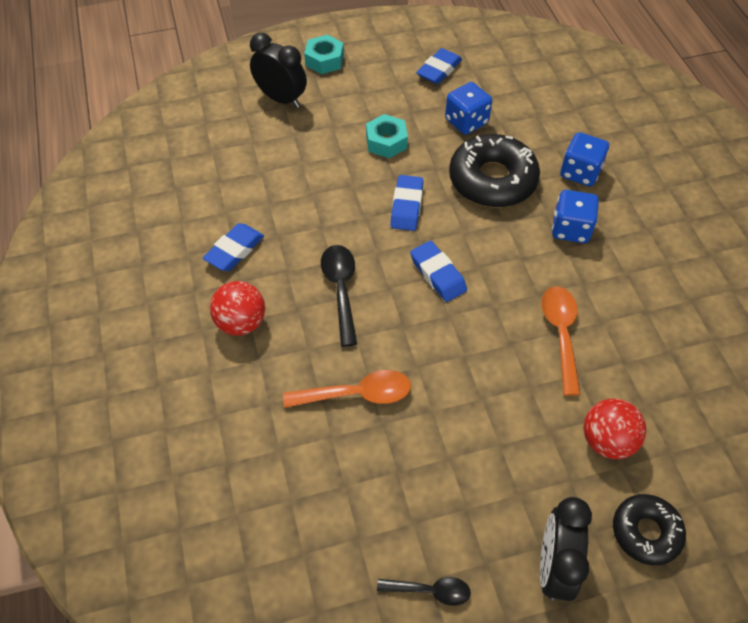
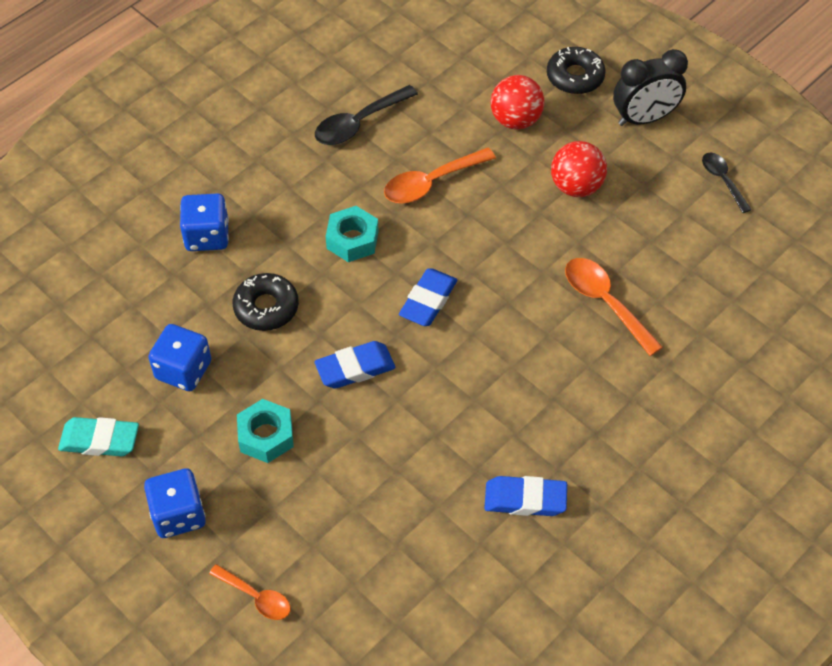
camera: 120 degrees left, 0 degrees up
red ball [210,281,265,336] -> red ball moved to [551,141,607,197]
black clock [250,33,307,108] -> orange spoon [209,564,290,620]
turquoise nut [304,35,344,74] -> turquoise nut moved to [326,206,379,262]
black spoon [321,245,357,347] -> black spoon moved to [315,85,418,145]
blue eraser [416,48,462,84] -> turquoise eraser [58,417,139,456]
black donut [449,134,540,207] -> black donut [233,273,299,331], size x0.60
blue dice [552,190,599,243] -> blue dice moved to [144,468,206,538]

